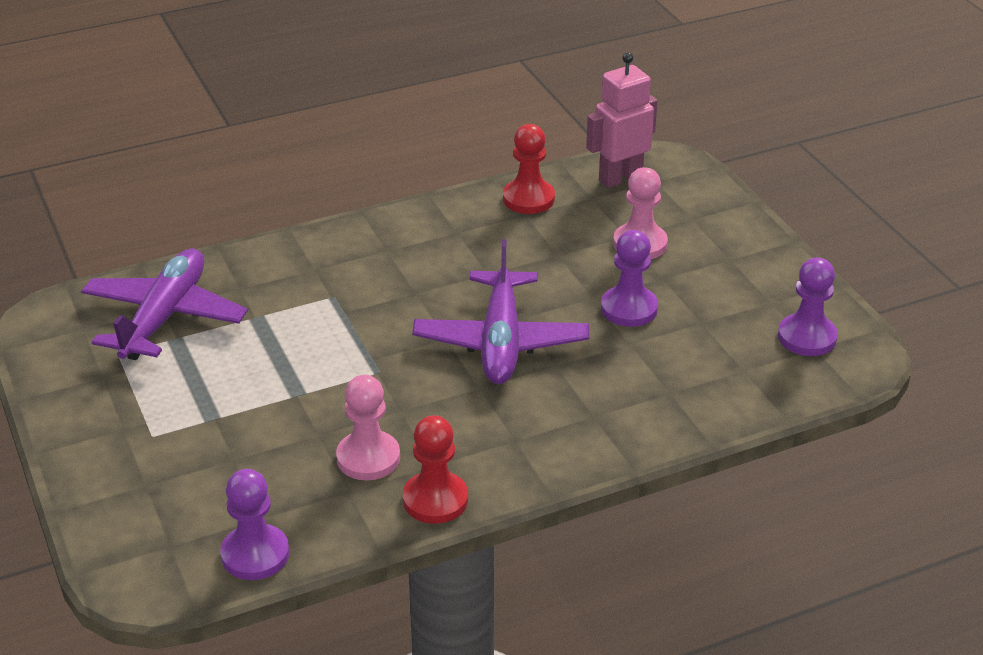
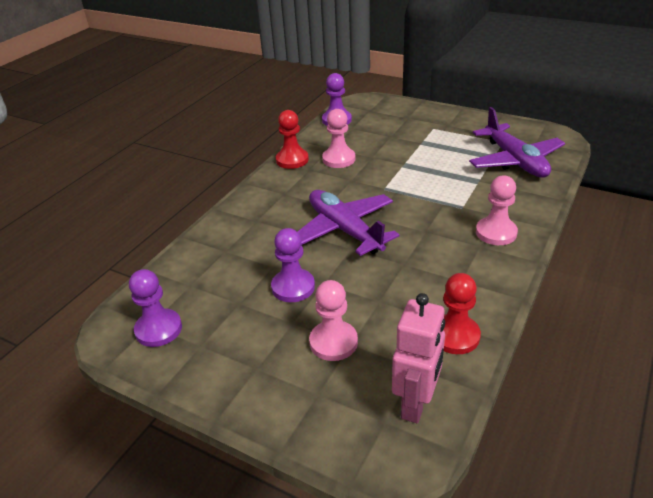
camera: 145 degrees right, 0 degrees up
none -> pink pawn [476,175,518,245]

